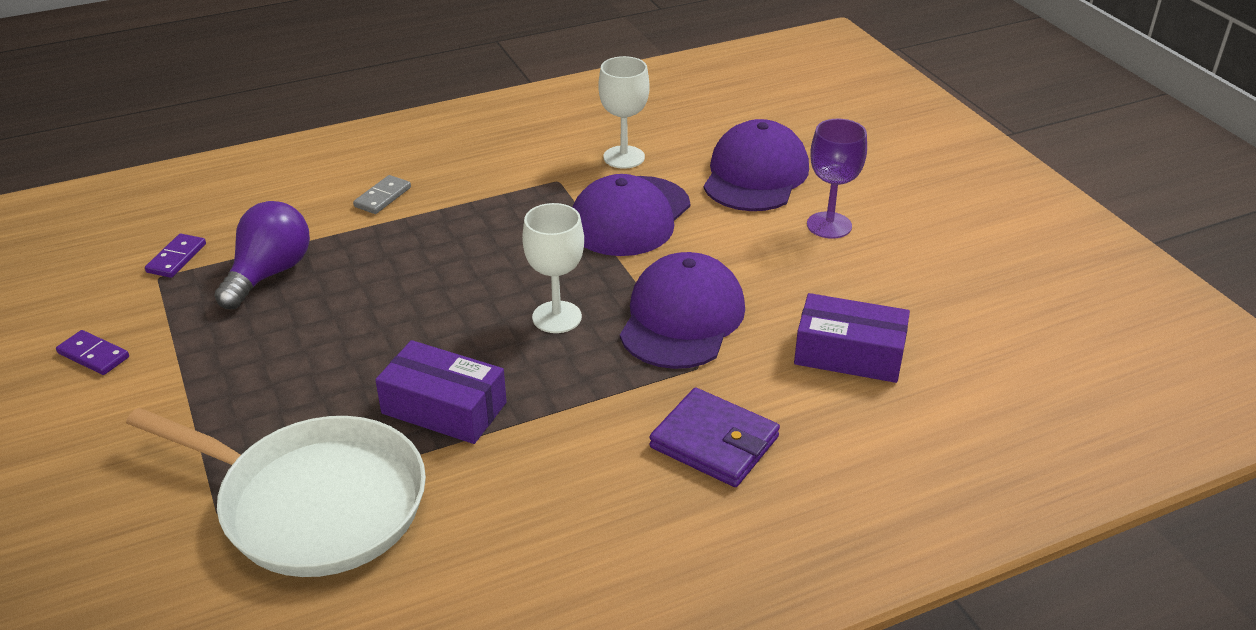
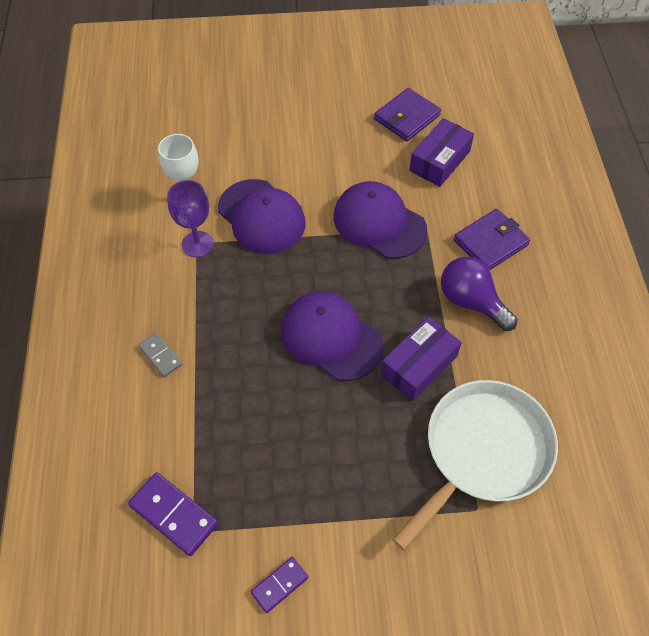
camera: 70 degrees left, 20 degrees up
purple domino [145,233,206,278] -> purple domino [128,472,218,556], size x1.64
purple light bulb [214,201,310,309] -> purple light bulb moved to [441,257,517,331]
white goblet [522,203,584,333] -> none
purple cap [704,119,809,211] -> purple cap moved to [281,291,383,381]
purple goblet [807,119,867,239] -> purple goblet moved to [167,180,214,257]
none -> purple wallet [374,88,441,141]

